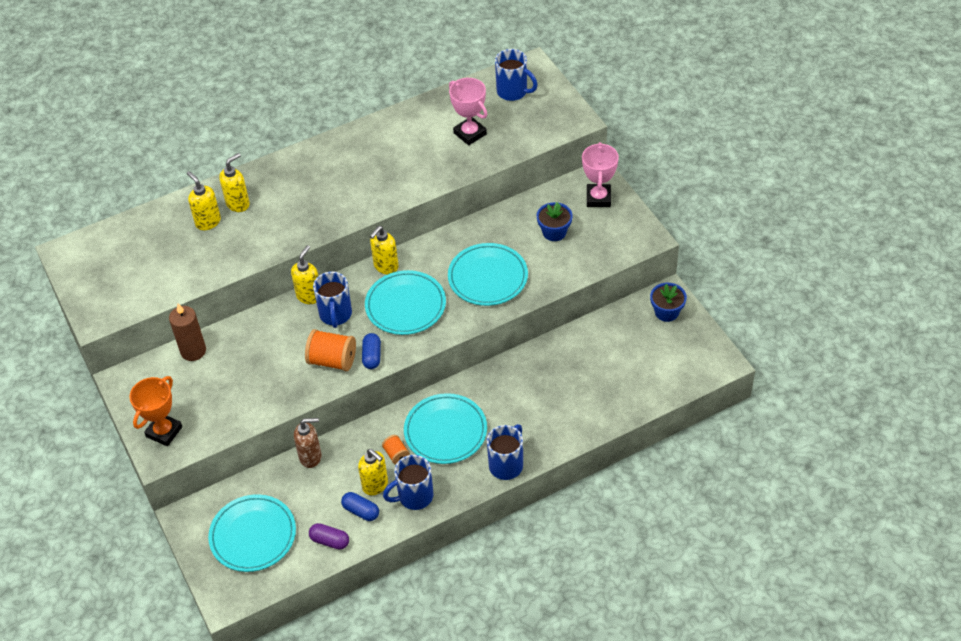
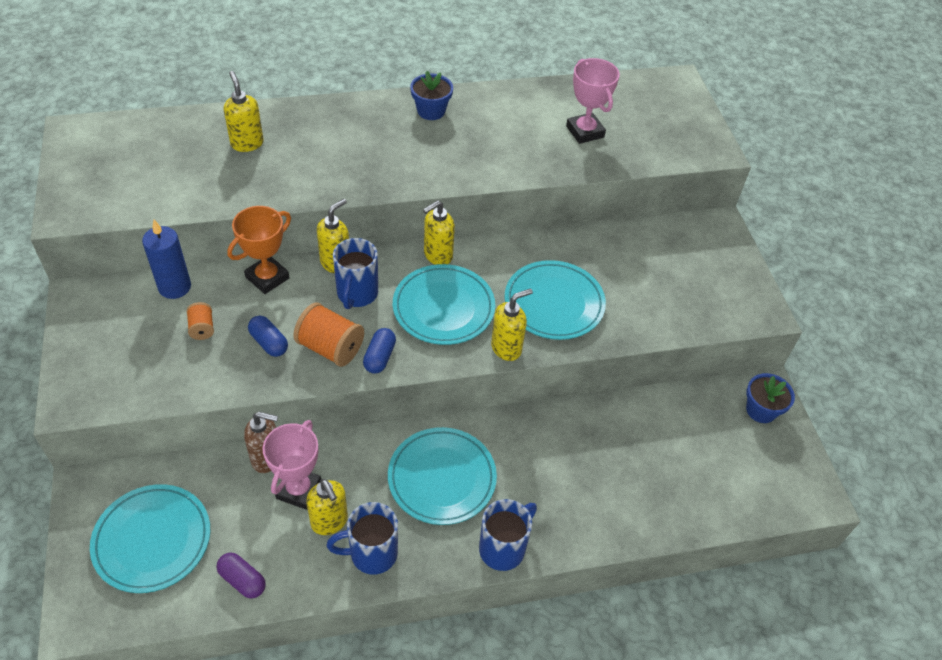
camera: 10 degrees right, 0 degrees up
orange trophy [129,376,182,446] -> orange trophy moved to [227,206,291,294]
brown candle [169,303,206,361] -> blue candle [142,220,191,299]
yellow soap dispenser [219,153,250,212] -> yellow soap dispenser moved to [491,288,533,361]
blue capsule [341,492,379,521] -> blue capsule moved to [248,316,288,357]
orange spool [382,435,410,464] -> orange spool moved to [186,302,214,340]
blue mug [495,49,538,101] -> none
blue flower pot [536,202,573,241] -> blue flower pot moved to [410,71,453,120]
pink trophy [582,142,619,207] -> pink trophy moved to [262,420,321,510]

